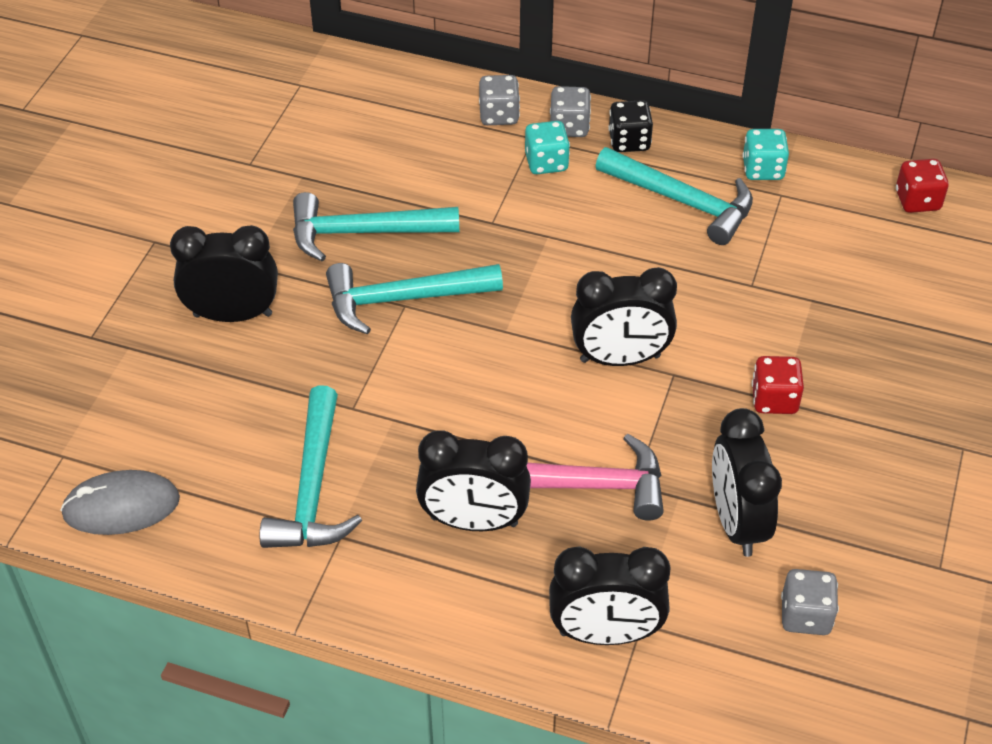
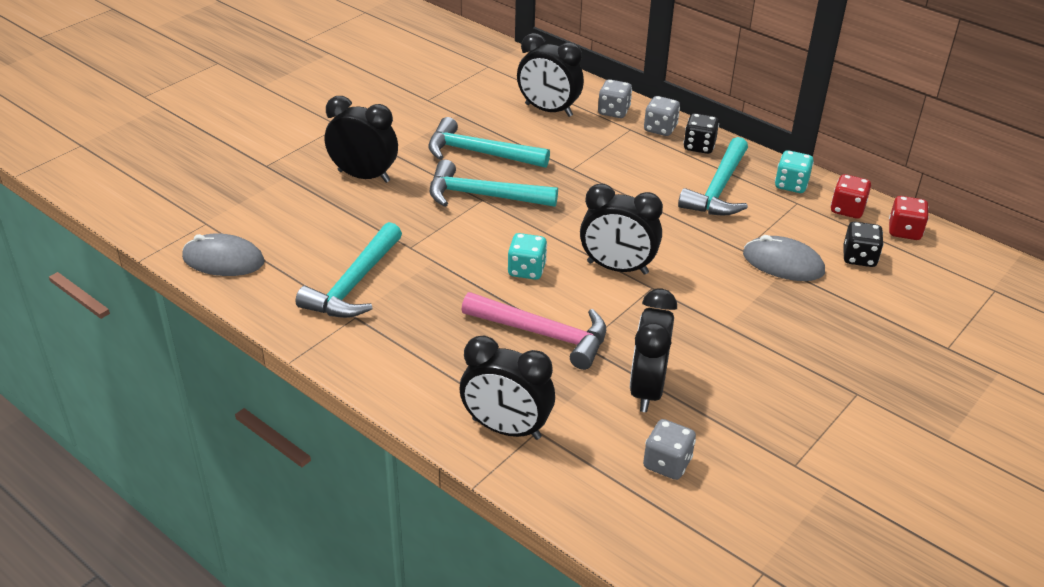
camera: 20 degrees right, 10 degrees down
black clock [416,430,531,531] -> black clock moved to [517,33,584,117]
turquoise dice [525,121,570,174] -> turquoise dice moved to [508,233,547,280]
turquoise hammer [596,147,753,245] -> turquoise hammer turned 60 degrees clockwise [678,137,748,215]
red dice [752,356,804,414] -> red dice moved to [830,174,871,219]
none -> grey mouse [743,235,825,281]
none -> black dice [844,222,884,267]

